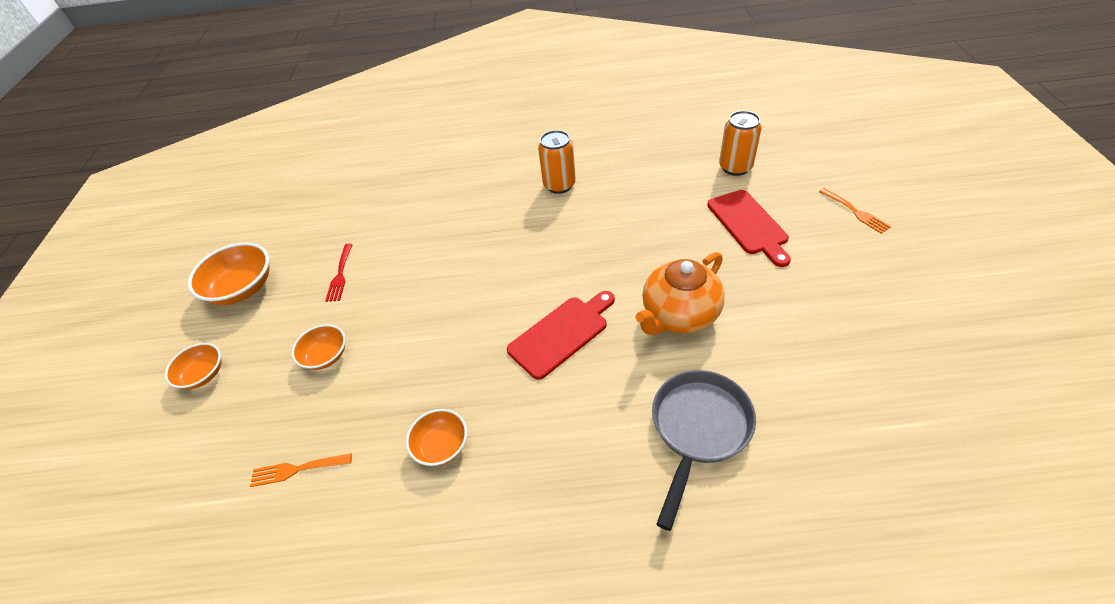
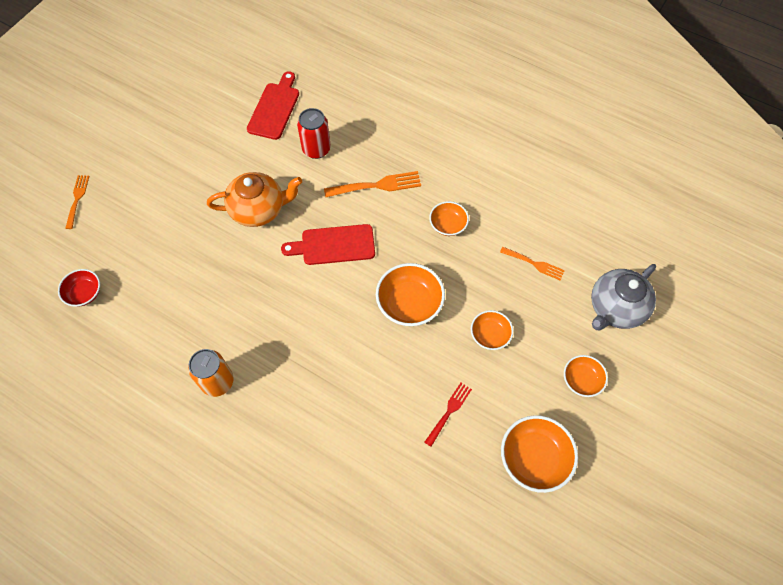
camera: 150 degrees left, 15 degrees up
grey pan [652,370,756,531] -> red can [297,108,331,159]
red cutting board [707,190,791,267] -> red cutting board moved to [247,71,299,140]
orange can [719,111,762,176] -> red bowl [58,269,100,307]
none -> orange fork [324,171,421,197]
none -> orange bowl [376,263,445,326]
none -> grey teapot [591,264,656,331]

